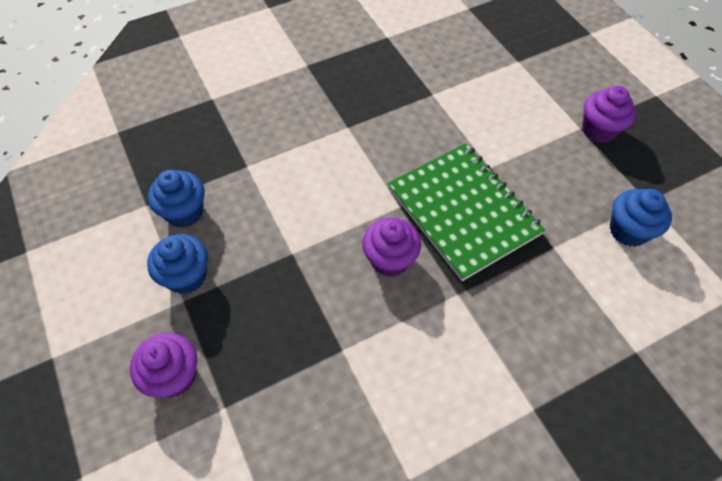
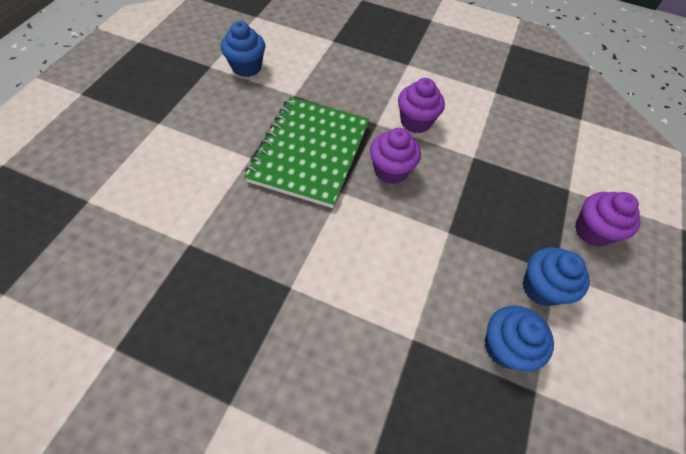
camera: 135 degrees left, 0 degrees up
purple cupcake [582,86,636,143] -> purple cupcake moved to [398,78,445,133]

